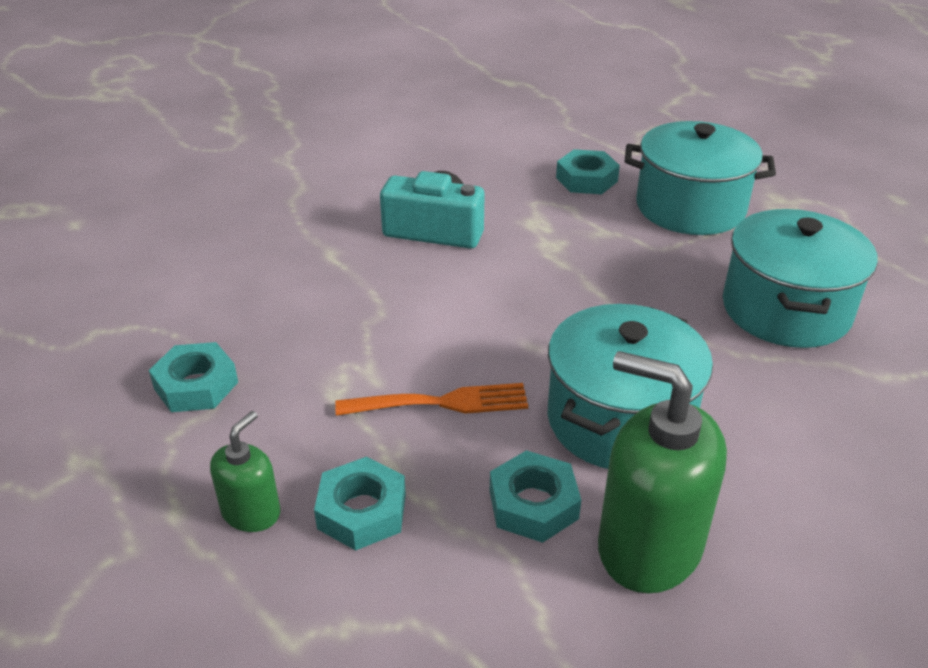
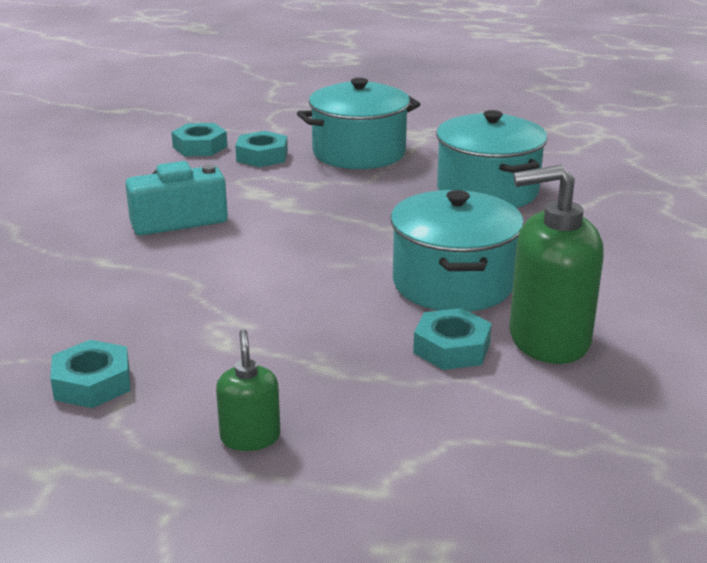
camera: 35 degrees left, 10 degrees down
turquoise nut [314,457,406,551] -> turquoise nut moved to [171,123,227,156]
orange fork [335,383,528,416] -> none

